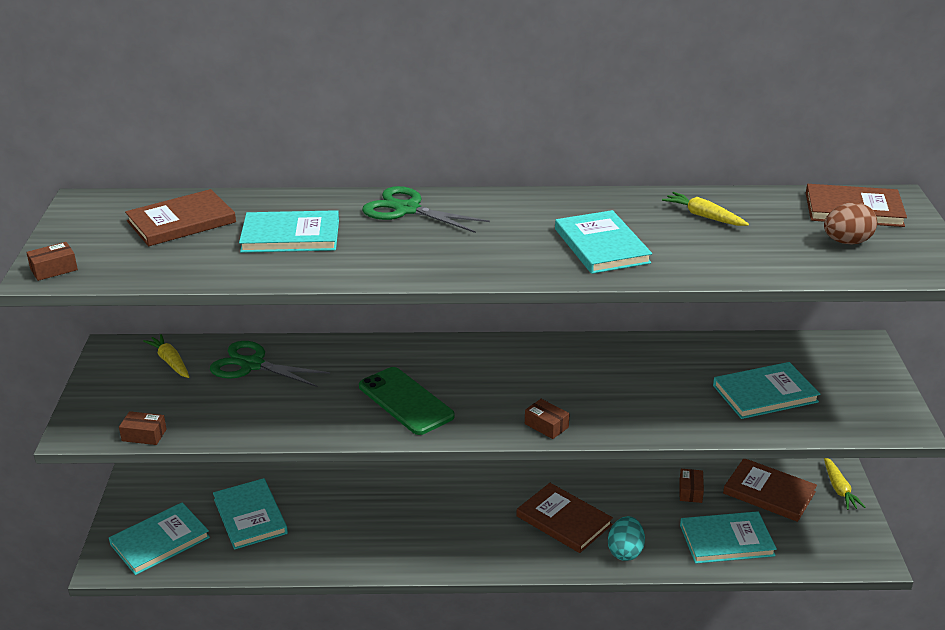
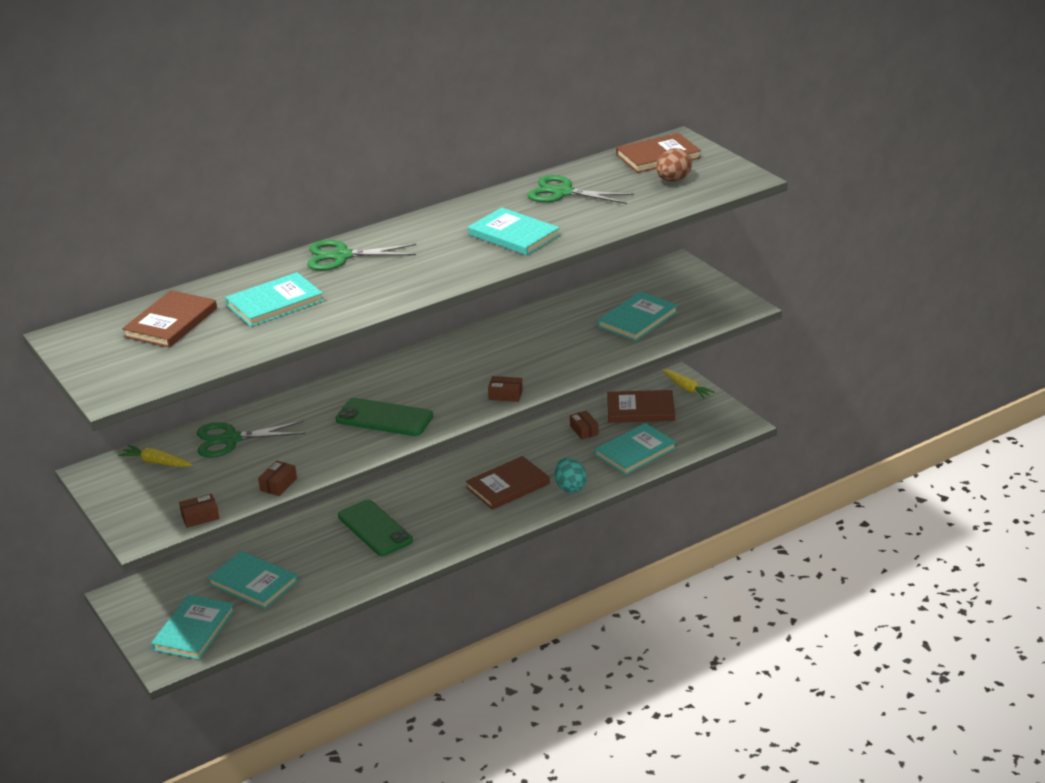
camera: 30 degrees left, 0 degrees up
brown box [26,242,78,281] -> brown box moved to [258,461,297,496]
brown book [516,483,613,553] -> brown book turned 45 degrees counterclockwise [466,456,550,510]
yellow carrot [662,192,749,226] -> green scissors [527,175,634,204]
none -> green phone [338,500,413,556]

